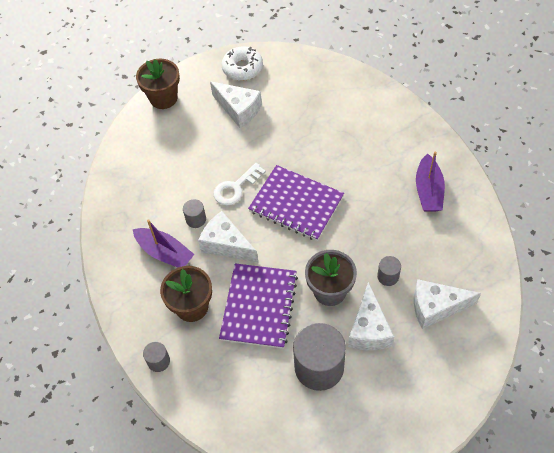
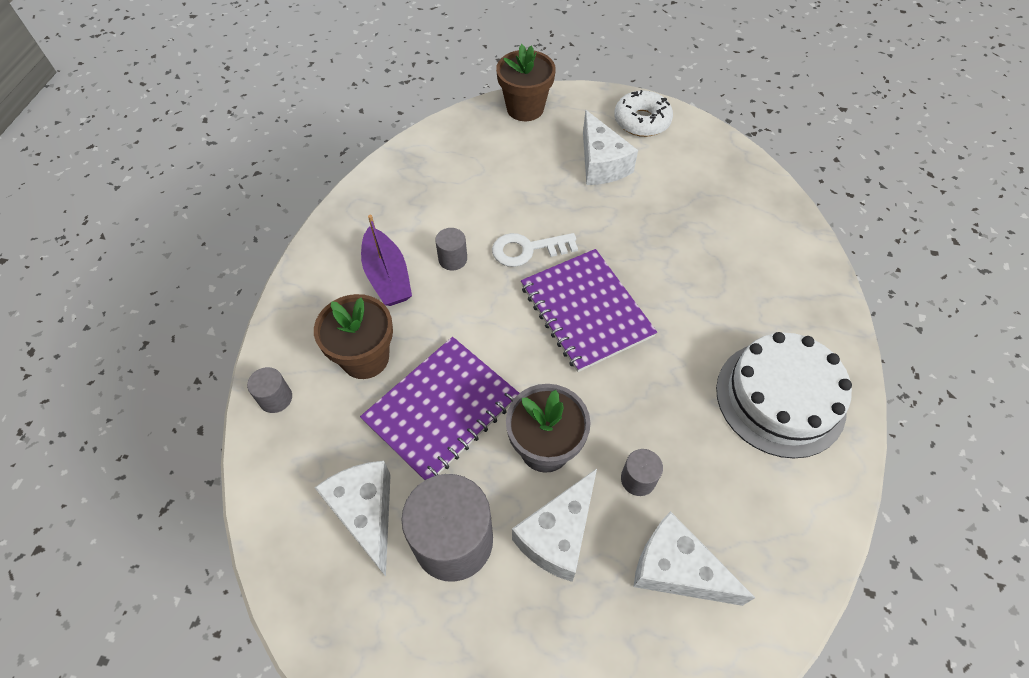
camera: 30 degrees right, 0 degrees up
white cheese [198,211,258,262] -> white cheese moved to [314,461,391,577]
purple boat [416,151,445,211] -> white cake [716,332,852,459]

